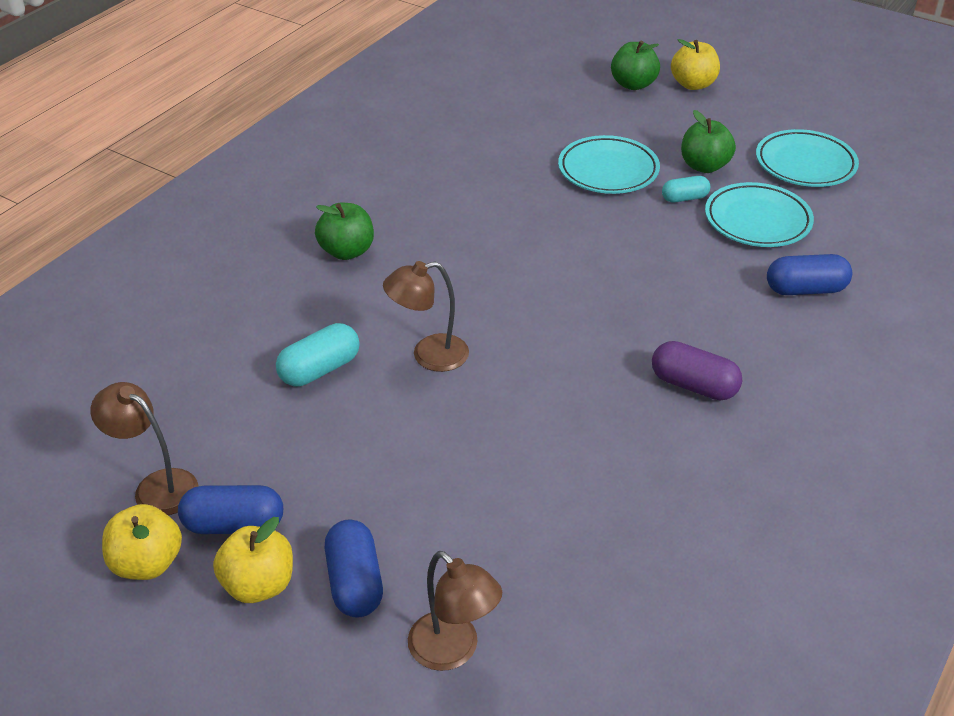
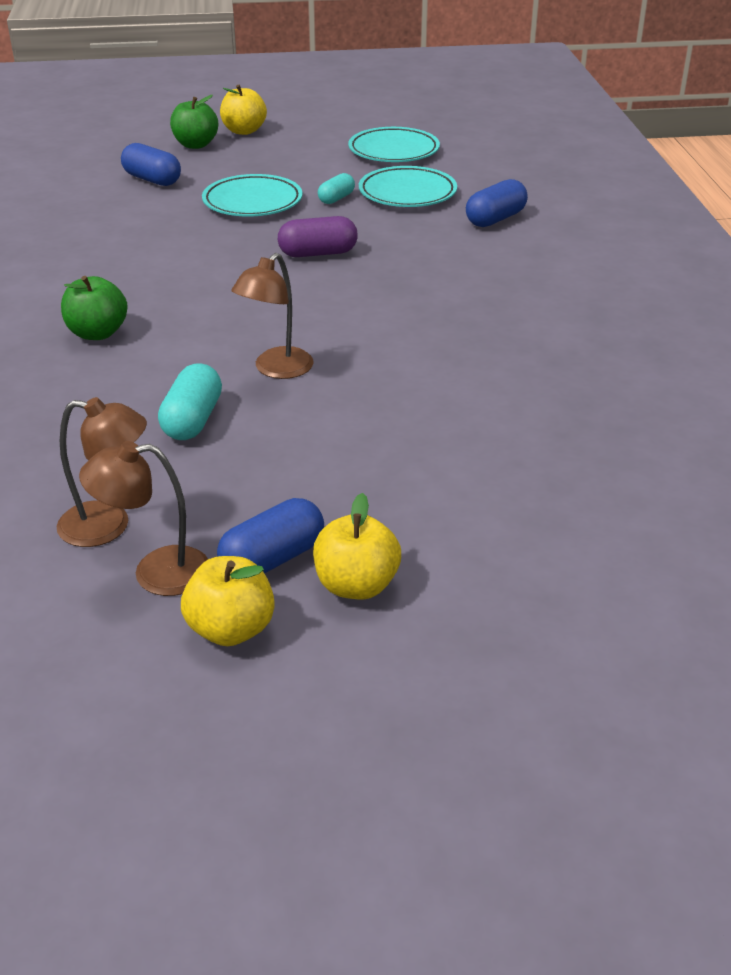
camera: 40 degrees left, 5 degrees down
blue capsule [325,519,383,618] -> blue capsule moved to [121,143,181,186]
brown lamp [408,551,502,671] -> brown lamp moved to [57,397,147,547]
purple capsule [652,341,742,400] -> purple capsule moved to [278,216,358,257]
green apple [681,110,736,173] -> none

